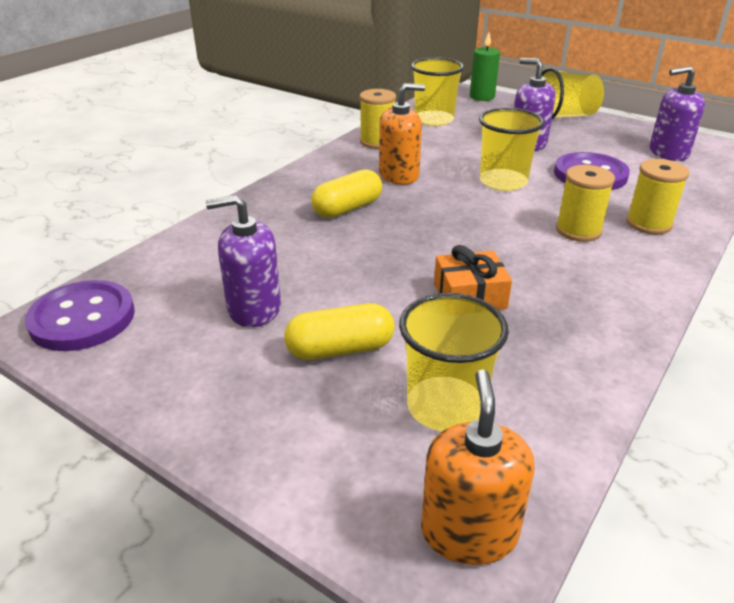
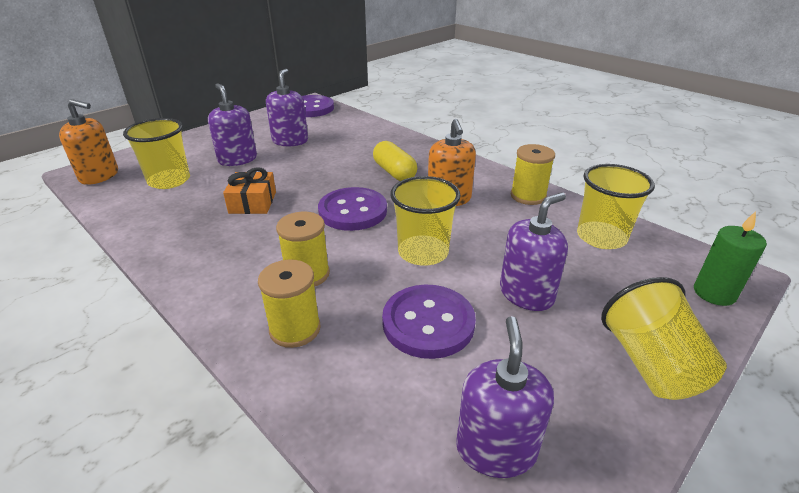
camera: 100 degrees right, 0 degrees up
yellow capsule [284,303,395,360] -> purple soap dispenser [208,83,257,166]
none -> purple button [318,187,387,231]

